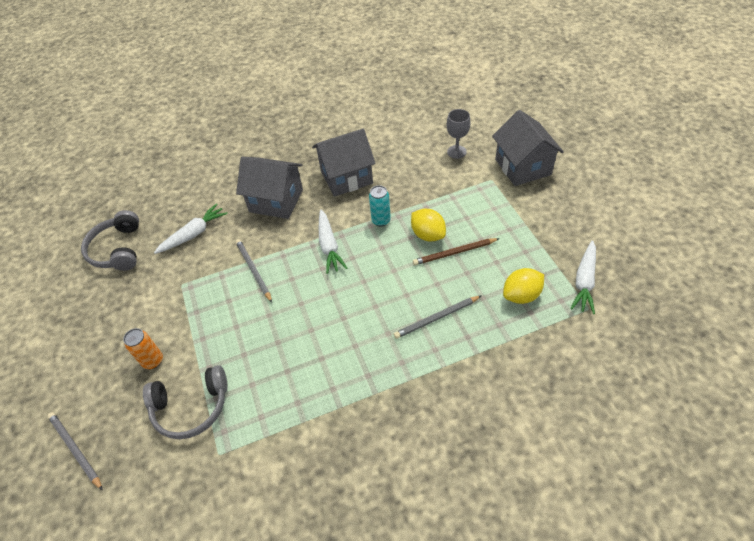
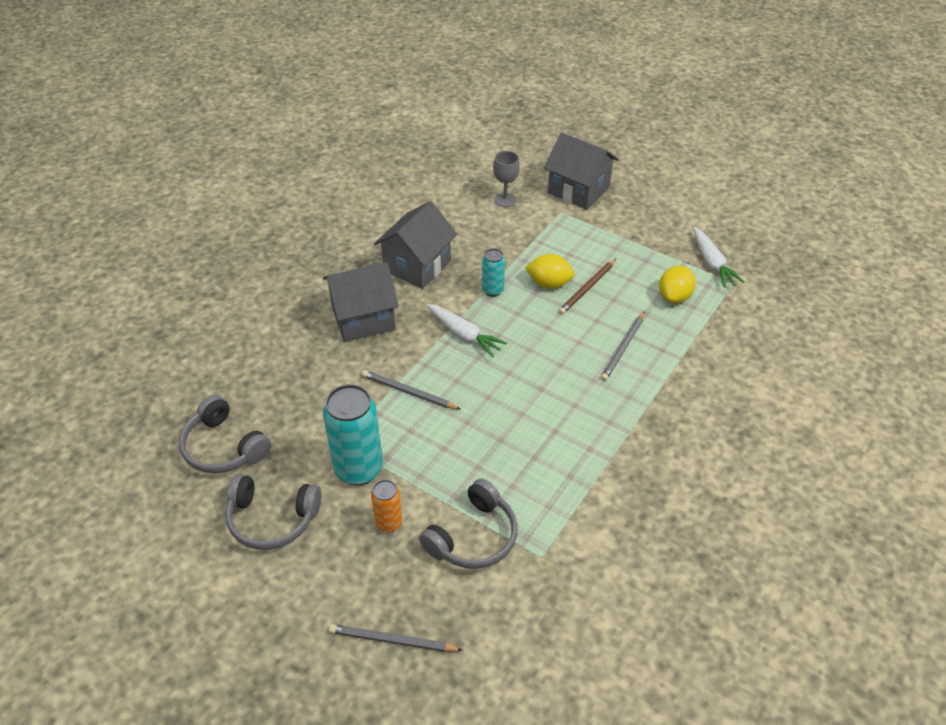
camera: 40 degrees left, 5 degrees down
white carrot [154,204,228,254] -> none
none -> grey headphones [225,474,321,550]
none -> turquoise can [323,384,383,485]

